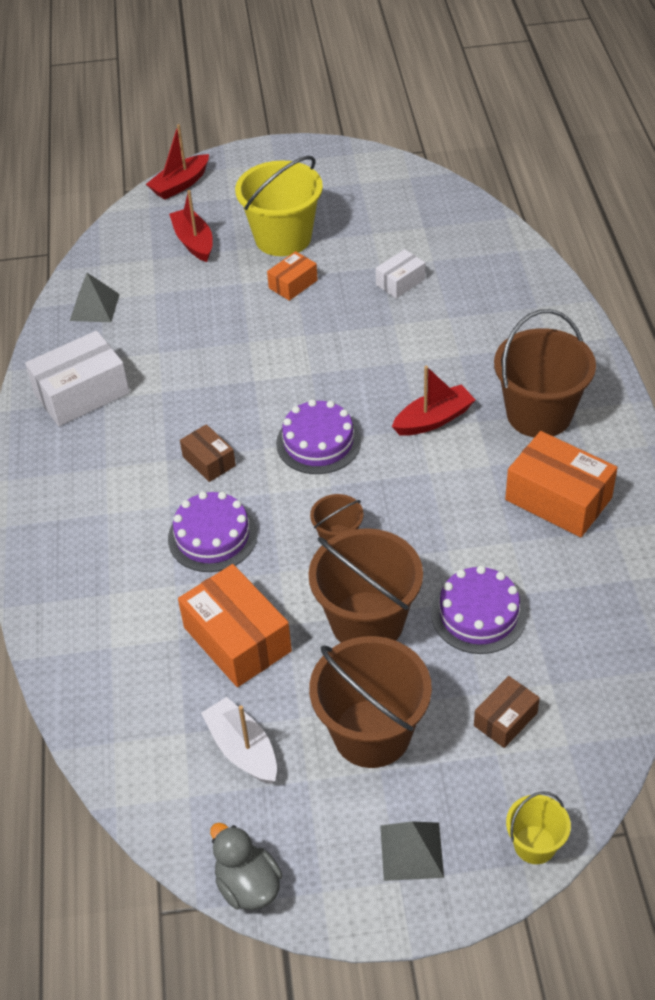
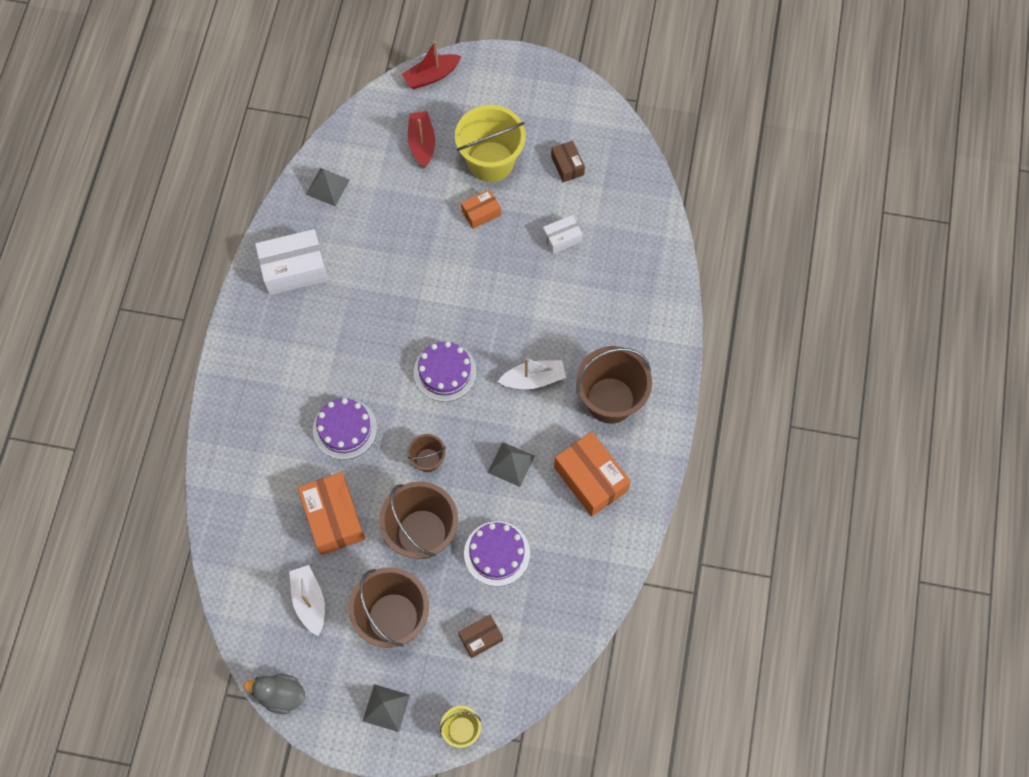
camera: 15 degrees right, 20 degrees up
brown box [180,424,236,482] -> brown box moved to [551,141,585,182]
grey duck [210,823,282,910] -> grey duck turned 60 degrees counterclockwise [244,674,305,714]
red boat [392,366,475,436] -> white boat [498,358,566,389]
none -> grey pyramid [488,442,535,487]

